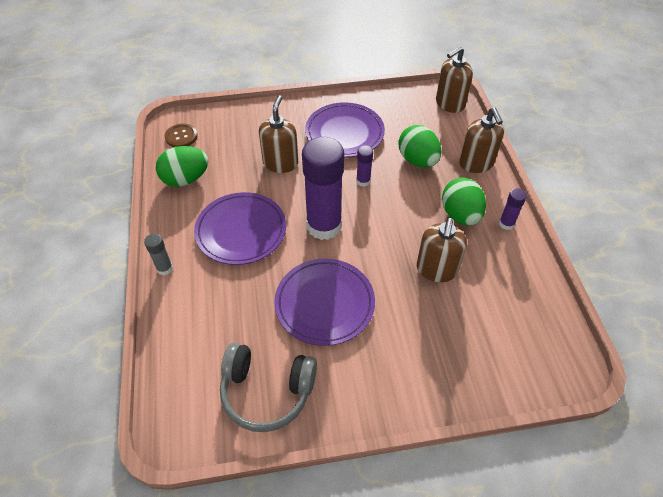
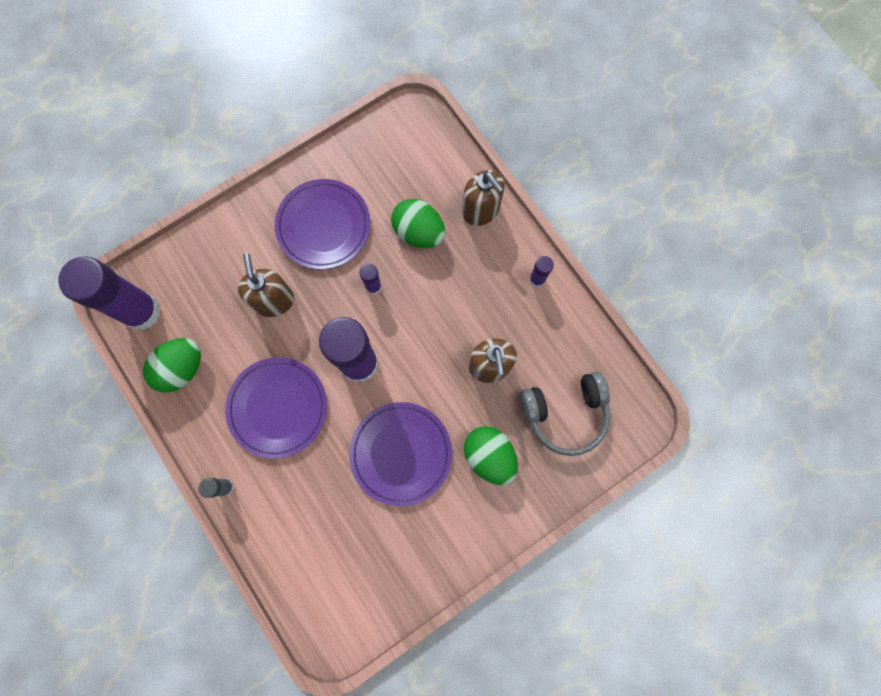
camera: 25 degrees left, 25 degrees up
brown button [165,124,198,147] -> purple glue stick [58,256,161,330]
grey headphones [220,343,317,432] -> grey headphones moved to [520,371,611,456]
brown soap dispenser [436,46,473,113] -> none
green egg [442,178,486,226] -> green egg moved to [464,426,518,485]

